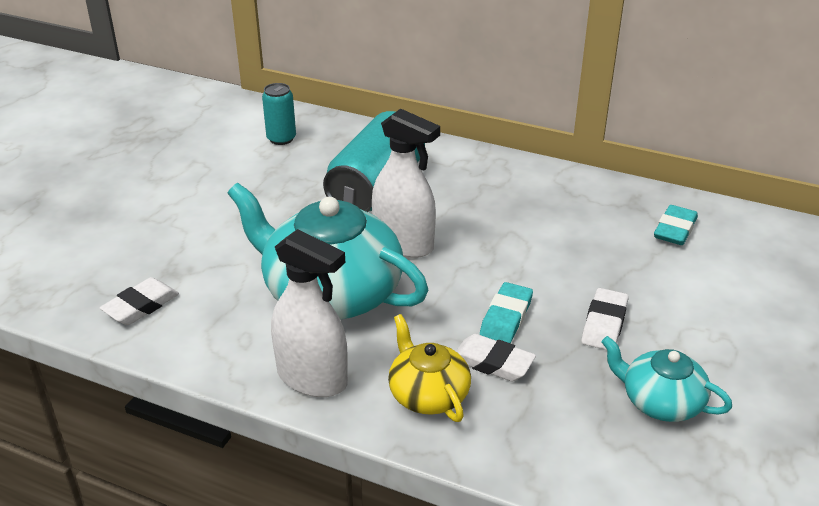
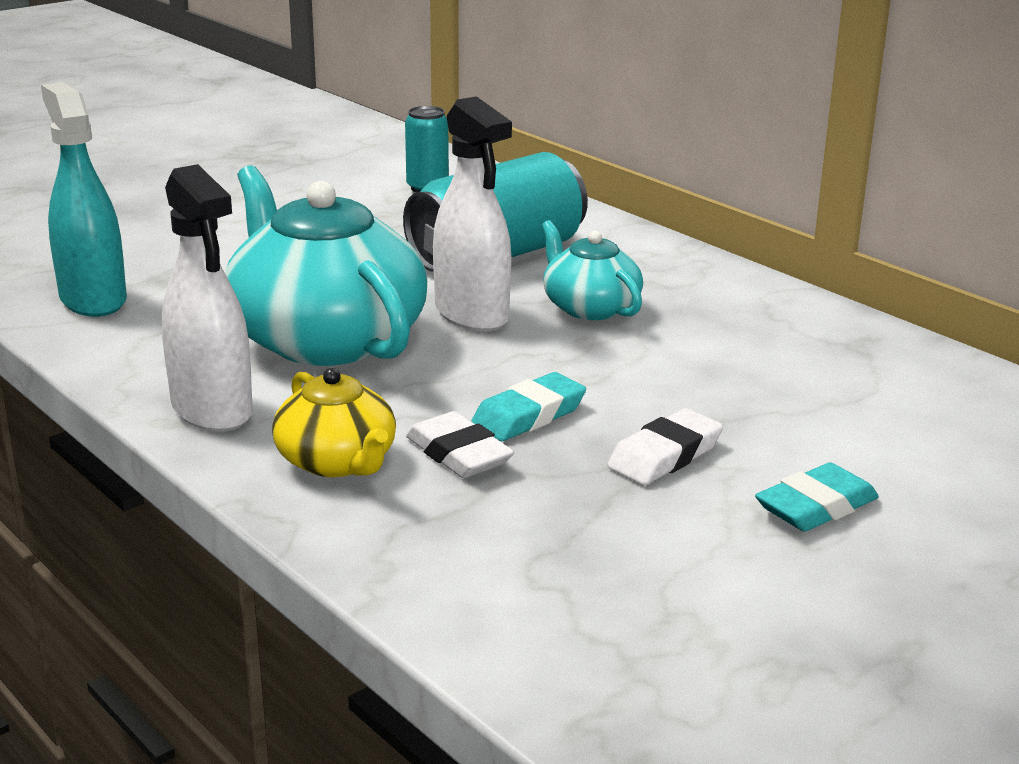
camera: 25 degrees right, 10 degrees down
white eraser [100,277,179,325] -> turquoise spray bottle [41,82,127,317]
yellow teapot [388,314,471,422] -> yellow teapot turned 150 degrees clockwise [272,368,396,477]
turquoise teapot [601,336,732,422] -> turquoise teapot moved to [542,220,643,320]
turquoise eraser [654,205,698,245] -> turquoise eraser moved to [755,462,879,531]

